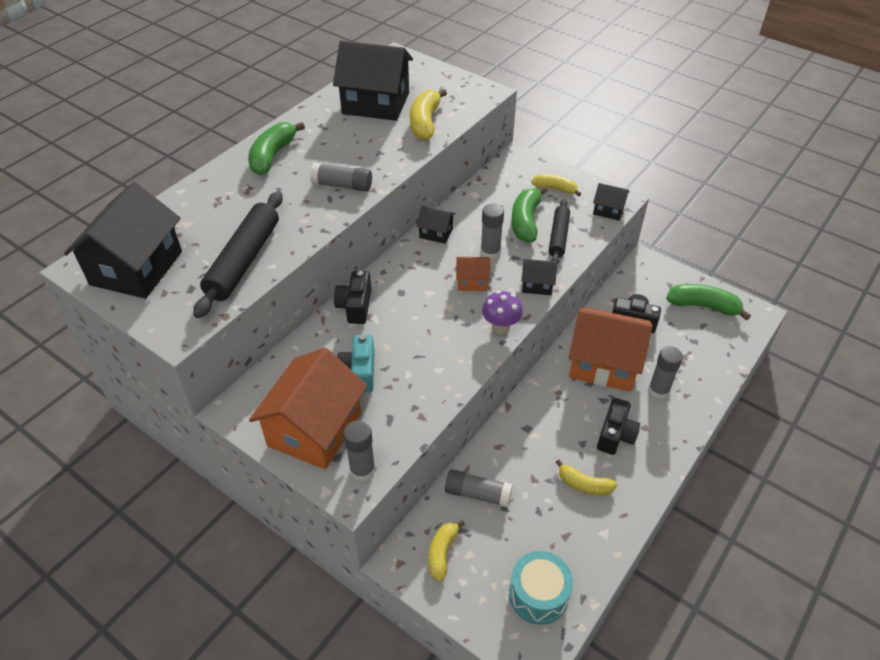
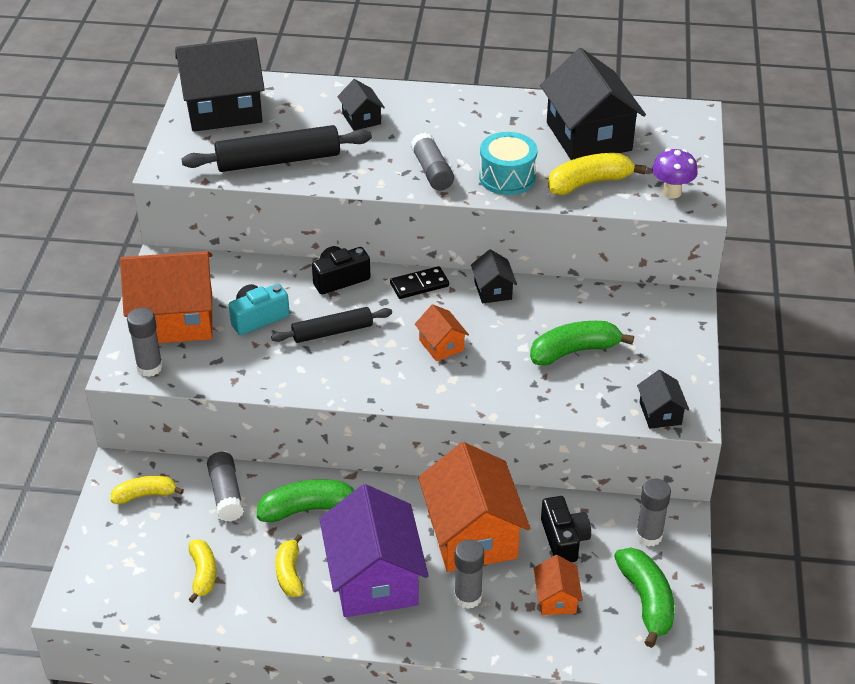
camera: 60 degrees right, 5 degrees down
green banana [248,122,305,175] -> green banana moved to [257,479,354,523]
grey glue stick [481,204,504,260] -> grey glue stick moved to [636,478,671,547]
purple mushroom [482,291,523,334] -> purple mushroom moved to [652,148,698,199]
turquoise drum [509,551,573,625] -> turquoise drum moved to [479,132,538,195]
black house [521,259,557,295] -> black house moved to [337,79,385,131]
yellow banana [531,174,581,197] -> yellow banana moved to [188,540,216,603]
black rolling pin [549,199,570,264] -> black rolling pin moved to [271,307,392,343]
black camera [597,398,640,455] -> purple house [319,484,429,617]
none -> black domino [390,266,449,299]
none -> orange house [534,555,583,615]

